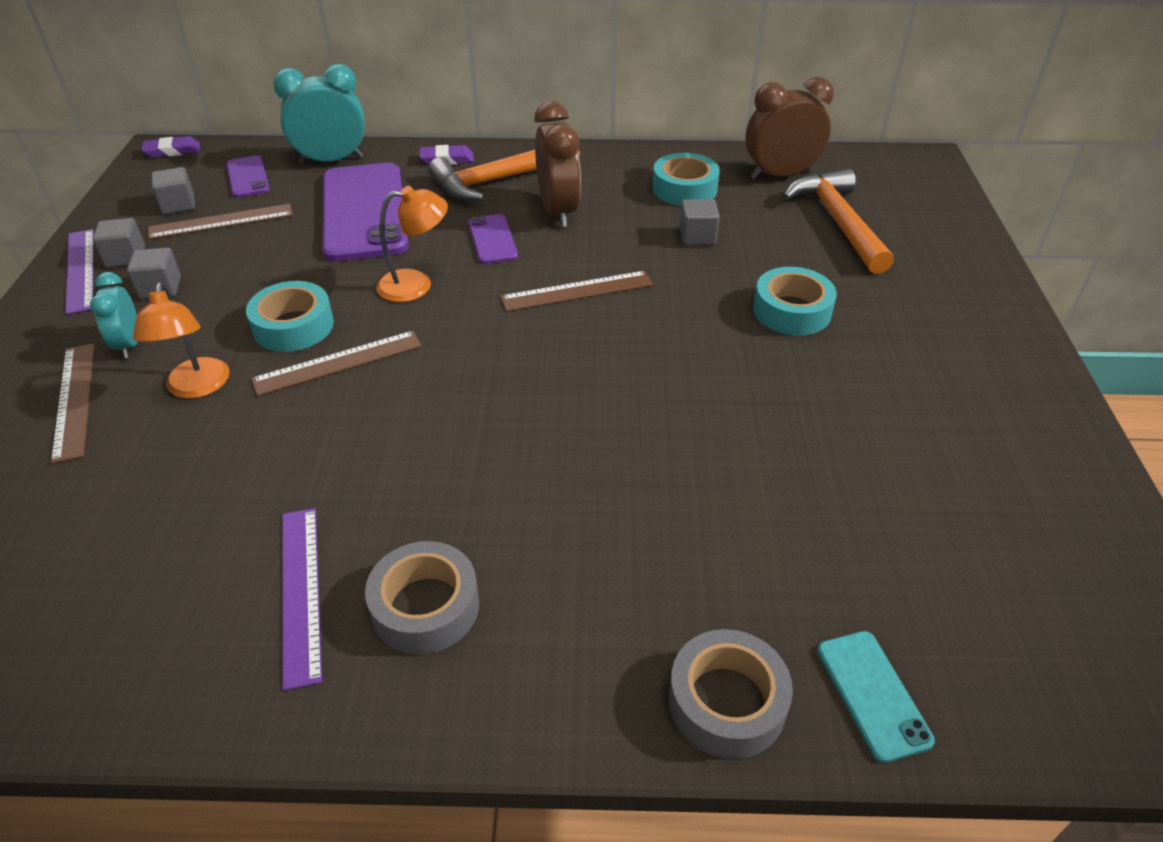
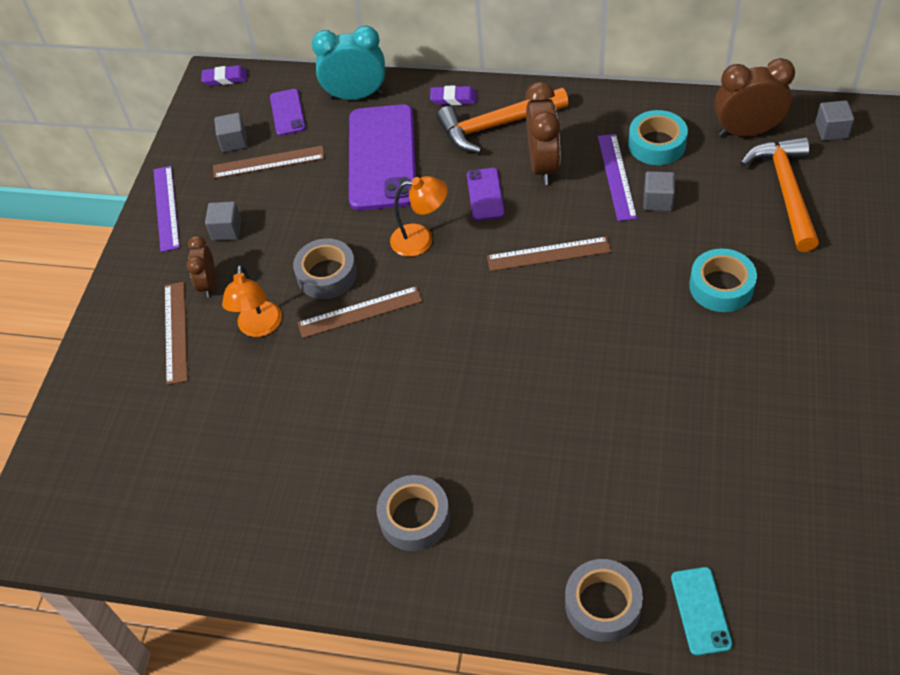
camera: 15 degrees right, 10 degrees up
turquoise clock [90,272,138,358] -> brown clock [187,236,216,297]
grey cube [93,218,145,268] -> grey cube moved to [815,100,854,141]
turquoise tape [246,281,334,352] -> grey tape [293,238,357,299]
purple ruler [282,508,322,691] -> purple ruler moved to [598,134,637,221]

